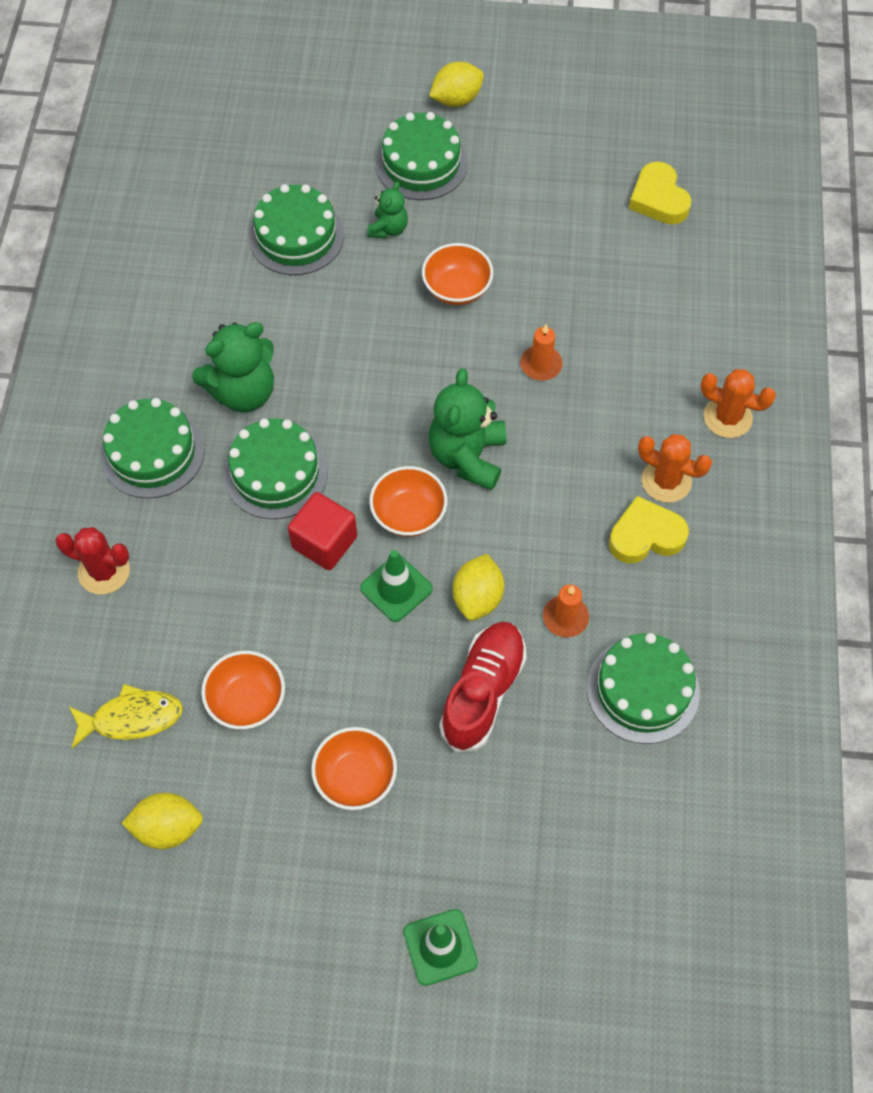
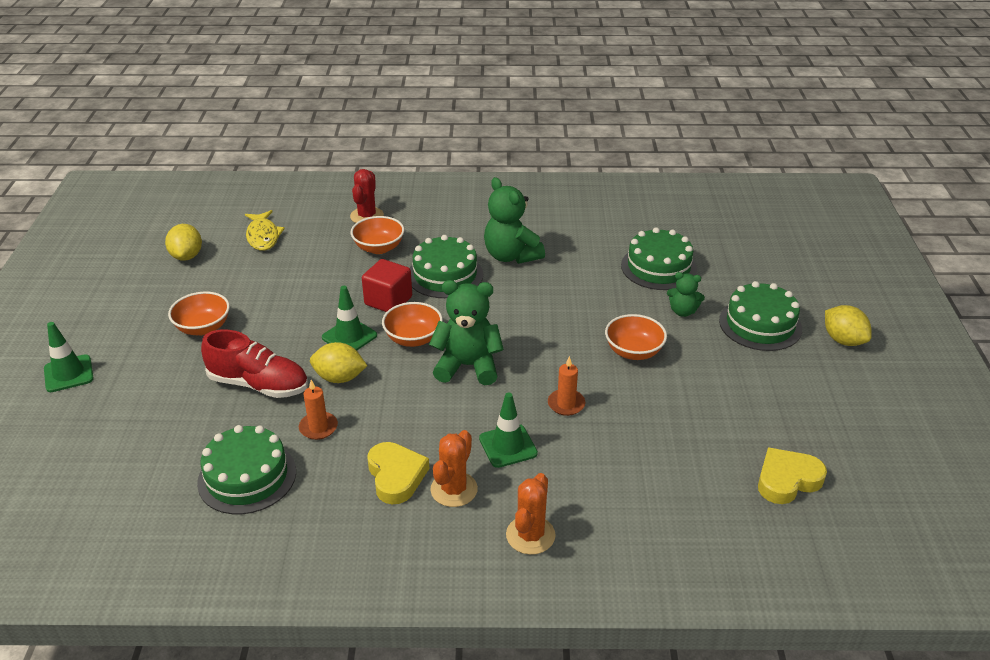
camera: 85 degrees right, 25 degrees down
green cake [101,398,205,499] -> none
orange bowl [201,651,285,729] -> orange bowl moved to [351,216,404,254]
none -> green traffic cone [479,392,538,468]

